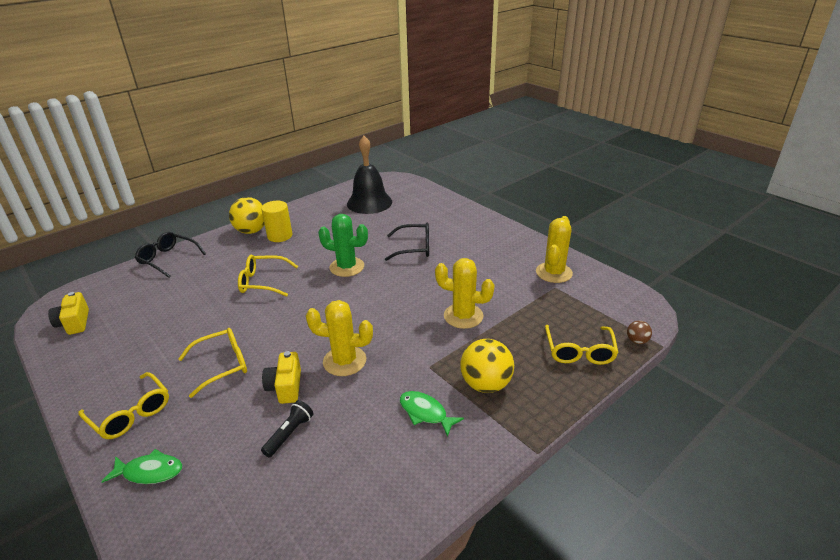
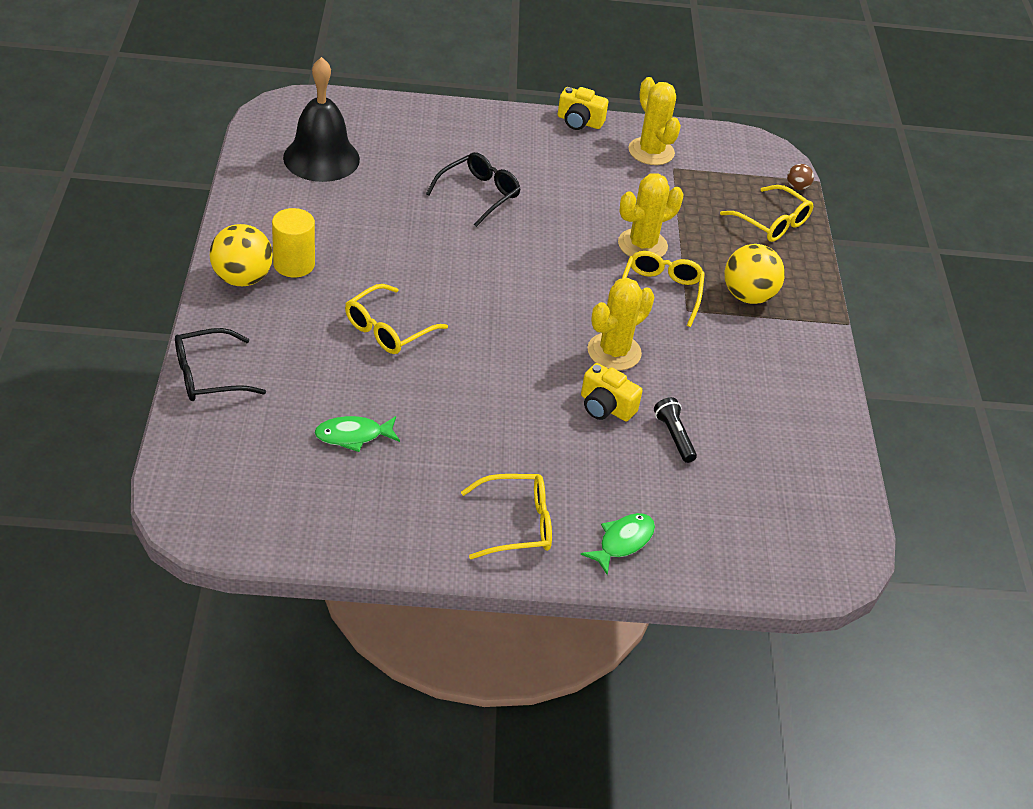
camera: 55 degrees left, 10 degrees up
yellow camera [48,292,89,335] -> yellow camera moved to [558,87,608,130]
yellow glasses [178,328,247,398] -> yellow glasses moved to [622,251,705,327]
green cactus [318,214,368,277] -> none
green fish [400,391,464,437] -> green fish moved to [314,416,400,452]

